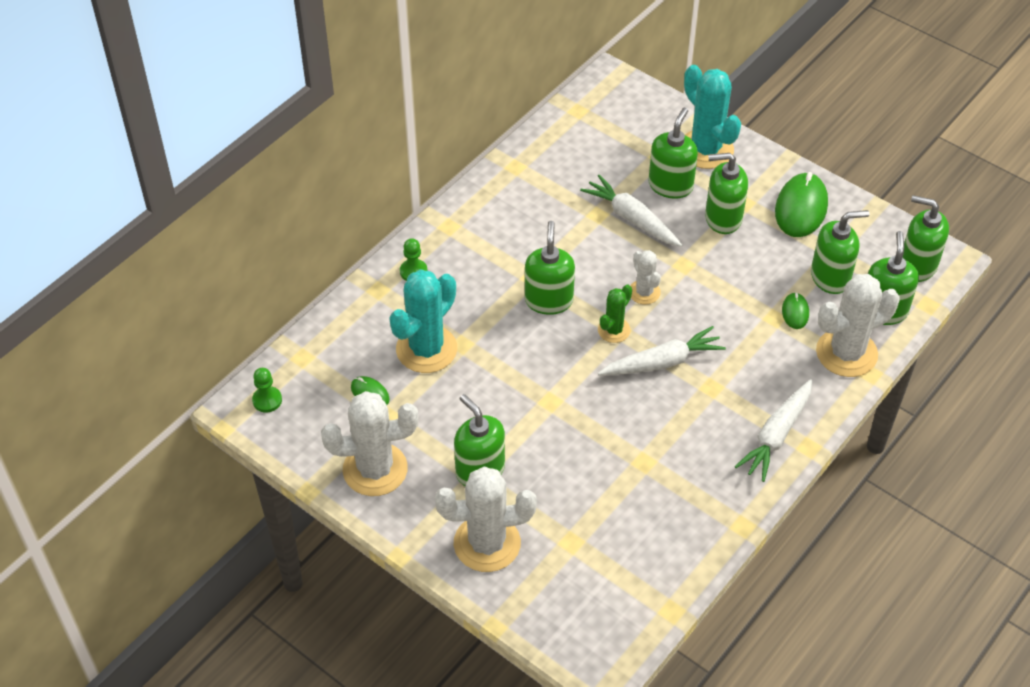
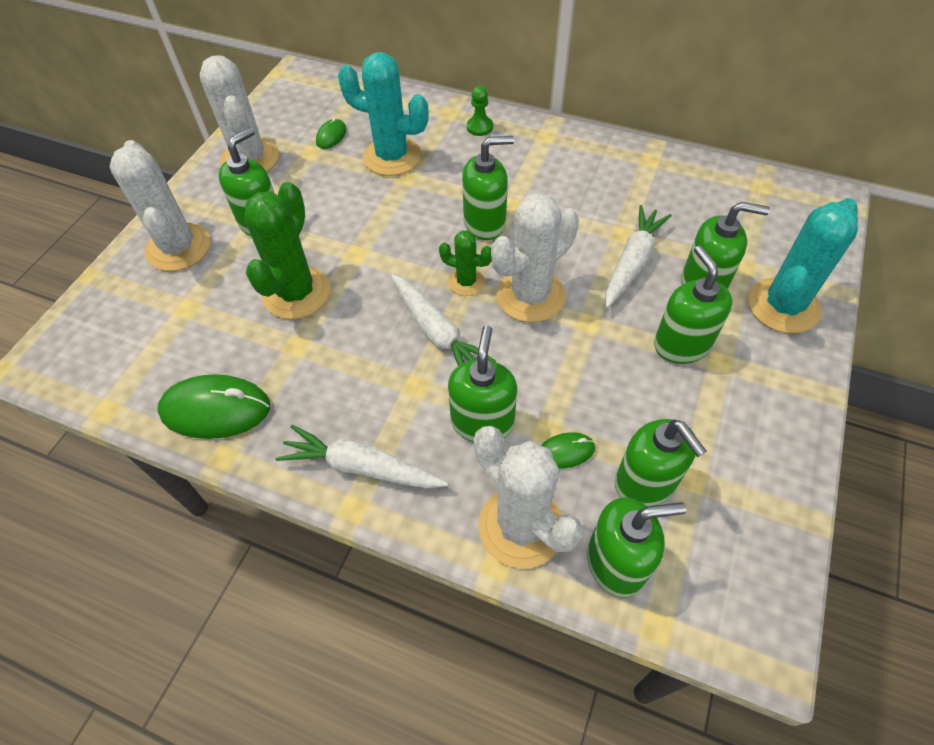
camera: 75 degrees right, 5 degrees up
green pawn [252,368,282,413] -> none
white cactus [630,250,661,304] -> white cactus [491,192,579,322], size x1.85
green mouse [775,172,828,237] -> green mouse moved to [158,374,270,439]
green soap dispenser [903,195,949,282] -> green soap dispenser moved to [448,325,517,442]
none -> green cactus [244,182,330,319]

